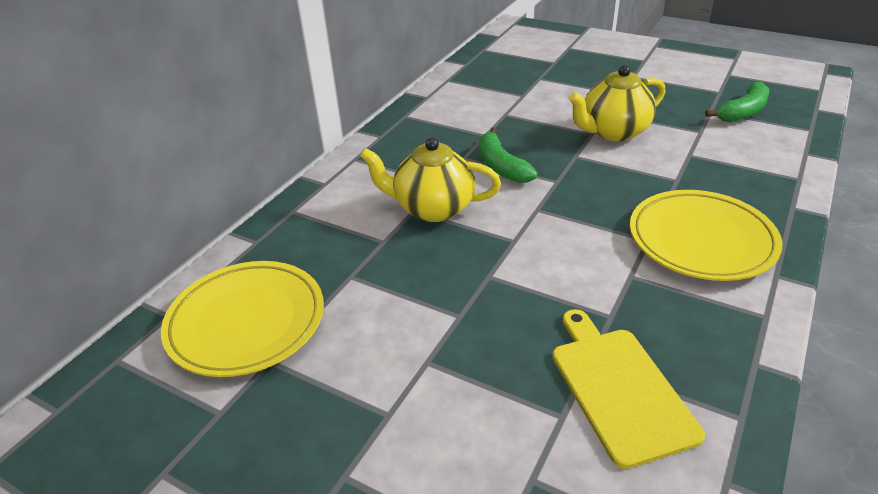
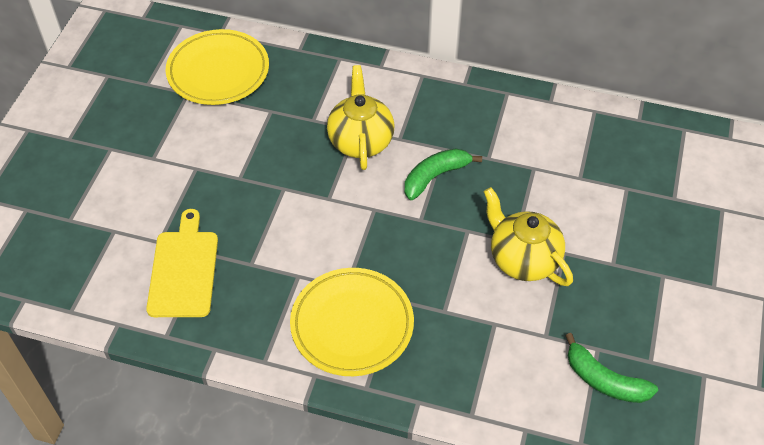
camera: 75 degrees right, 15 degrees up
yellow cutting board [552,309,705,469] -> yellow cutting board turned 60 degrees counterclockwise [146,209,218,317]

